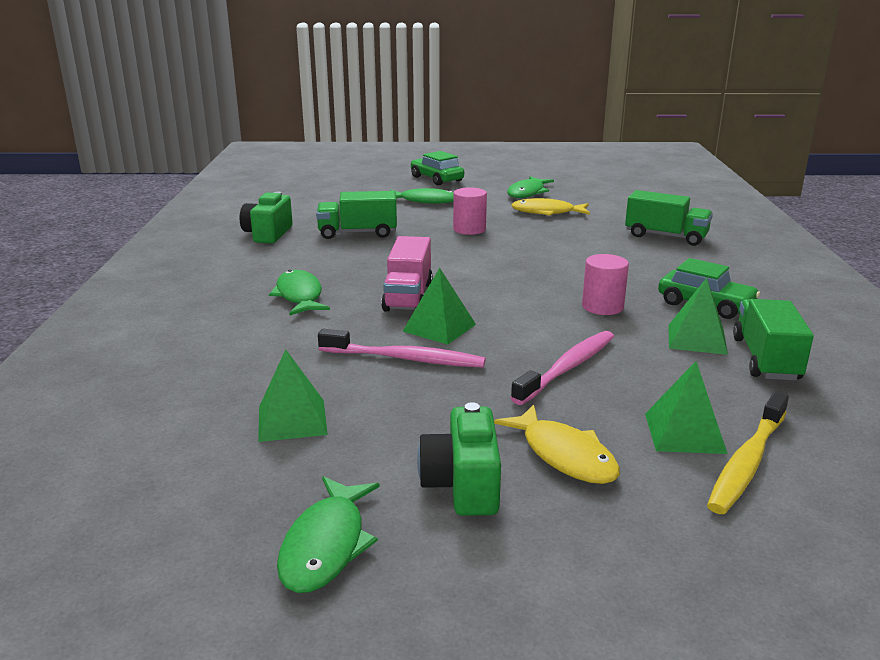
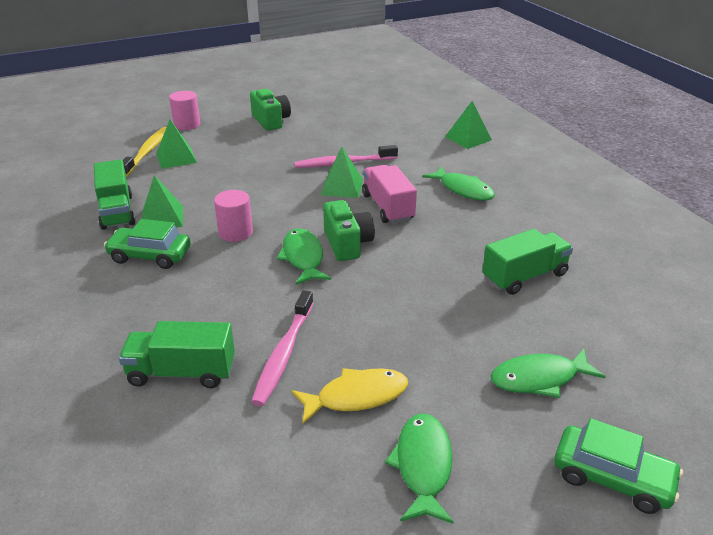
camera: 155 degrees right, 10 degrees up
green camera [240,191,293,243] -> green camera moved to [323,200,375,261]
green pyramid [258,349,328,442] -> green pyramid moved to [445,101,492,149]
green fish [277,476,380,593] -> green fish moved to [277,229,331,285]
pink cylinder [453,187,487,235] -> pink cylinder moved to [169,91,200,130]
yellow fish [494,405,620,484] -> none
pink toothbrush [511,331,614,405] -> pink toothbrush moved to [251,290,314,406]

